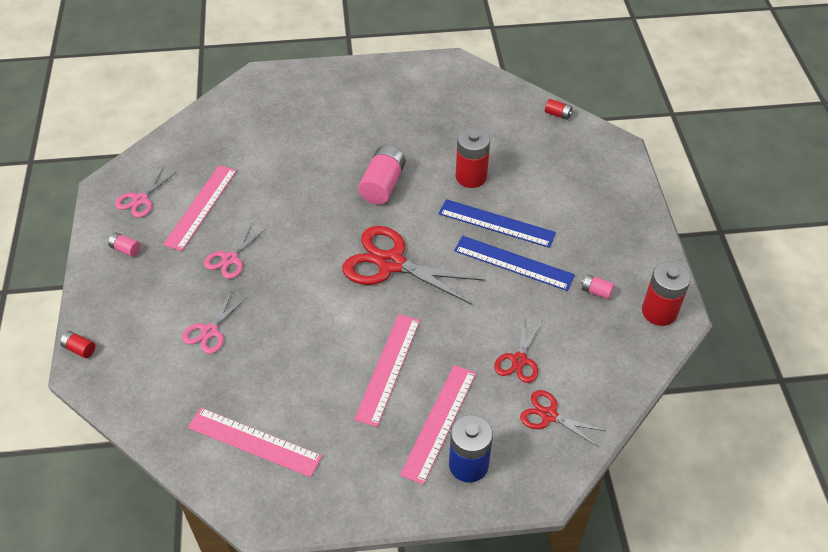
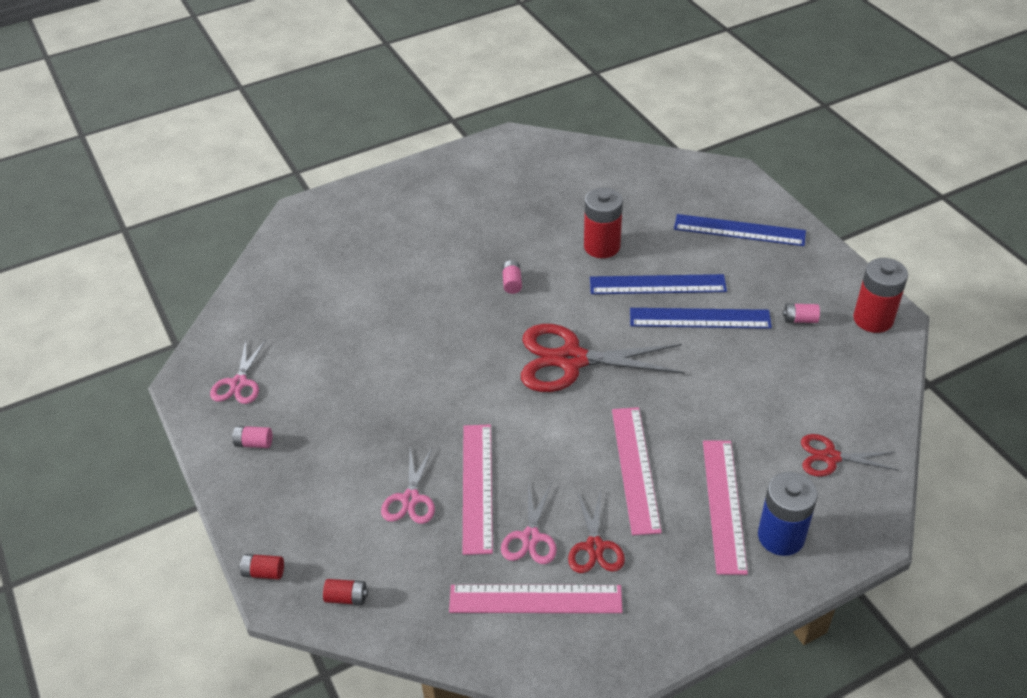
camera: 20 degrees left, 5 degrees down
pink ruler [163,165,237,251] -> pink ruler moved to [463,424,493,555]
pink scissors [204,224,266,279] -> pink scissors moved to [501,483,557,564]
pink battery [358,145,406,205] -> pink battery [502,260,522,294], size x0.48
red scissors [494,319,542,383] -> red scissors moved to [568,491,625,573]
red battery [545,99,573,120] -> red battery moved to [323,579,368,605]
none -> blue ruler [674,214,806,246]

